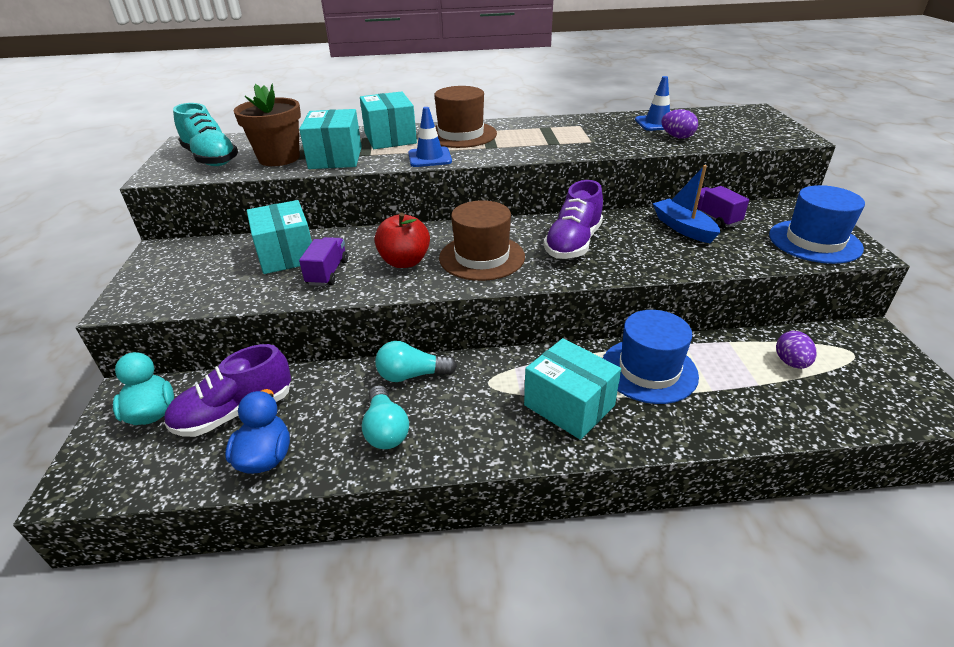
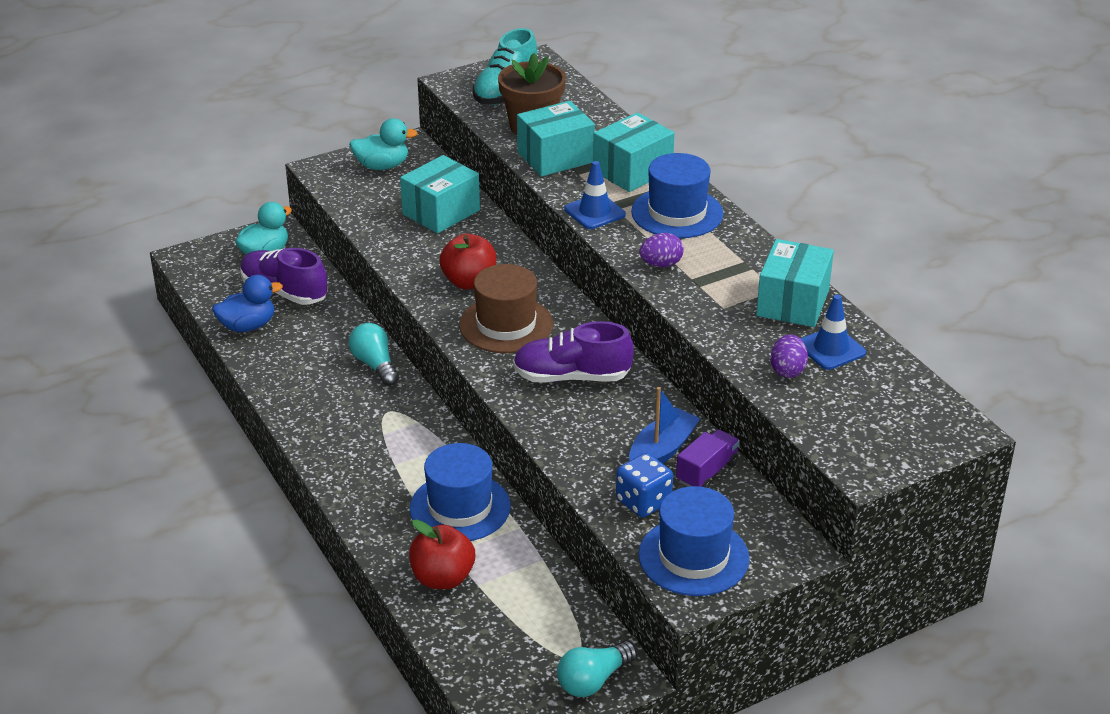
camera: 65 degrees right, 0 degrees up
purple truck [299,237,348,286] -> none
turquoise light bulb [362,385,409,449] -> turquoise light bulb moved to [557,641,637,697]
brown hat [434,86,497,148] -> blue hat [631,153,723,238]
turquoise box [524,338,621,440] -> turquoise box moved to [756,239,834,327]
purple egg [776,331,816,369] -> purple egg moved to [639,233,684,267]
none -> turquoise duck [349,118,418,170]
none -> red apple [409,519,475,589]
none -> blue dice [616,453,673,518]

